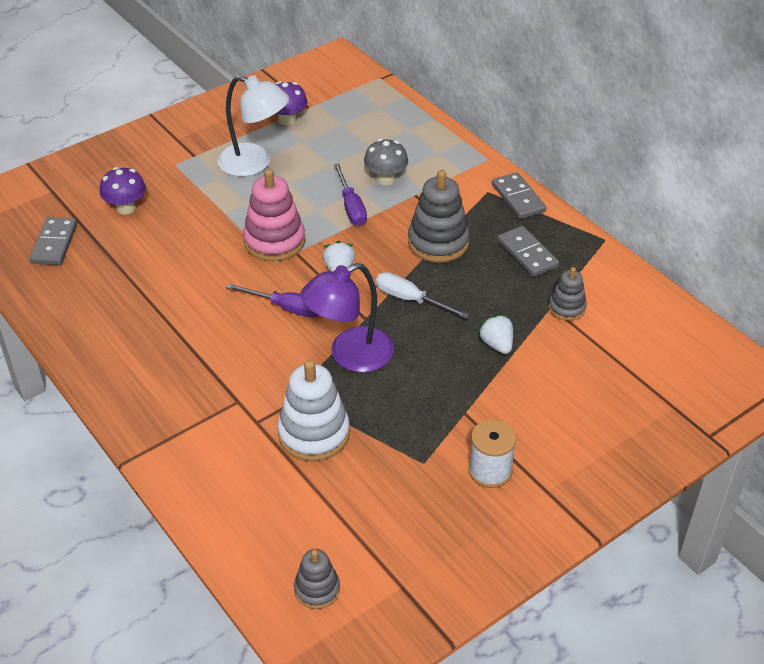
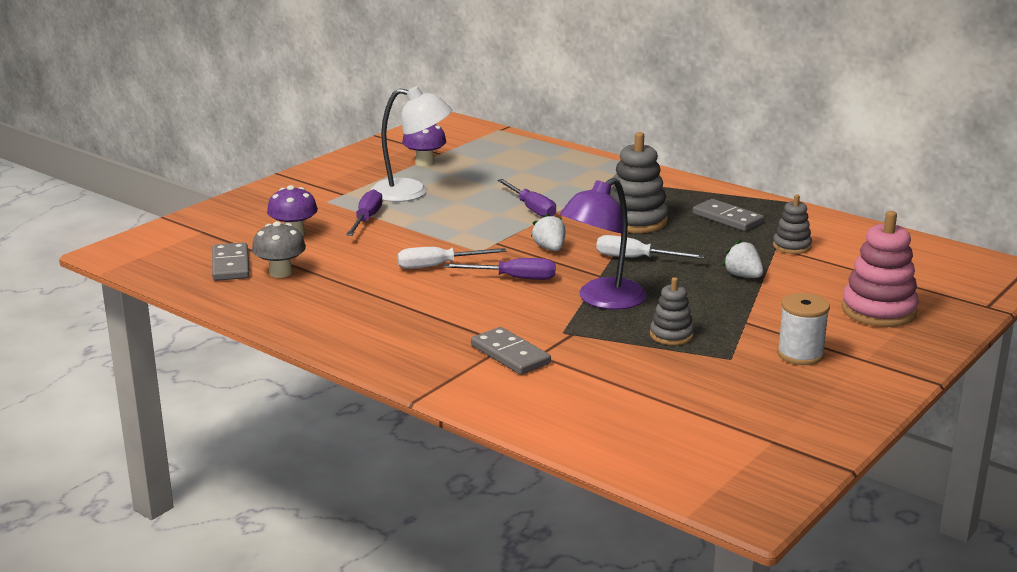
camera: 15 degrees left, 20 degrees down
pink stacking toy [243,169,305,261] -> pink stacking toy moved to [841,211,919,327]
white stacking toy [277,360,350,461] -> none
grey stacking toy [294,549,340,609] -> grey stacking toy moved to [650,277,694,345]
grey mushroom [364,139,408,185] -> grey mushroom moved to [252,221,306,278]
grey domino [492,172,546,219] -> grey domino moved to [471,327,551,375]
none -> purple screwdriver [346,189,383,236]
none -> white screwdriver [397,247,507,269]

